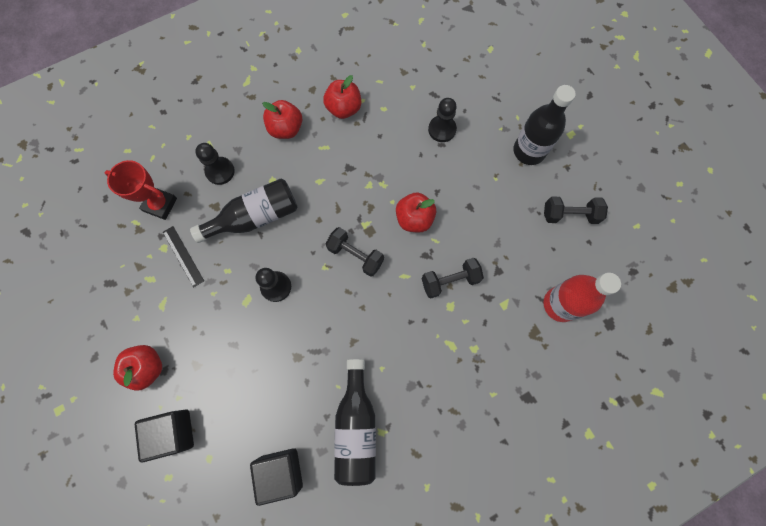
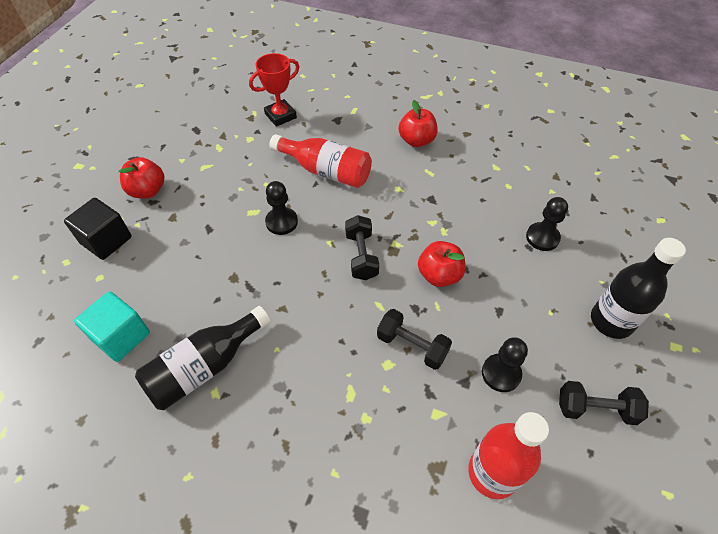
camera: 50 degrees right, 20 degrees down
red trophy [105,160,177,220] -> red trophy turned 75 degrees clockwise [249,53,299,127]
black ruler [163,226,204,287] -> none
black bottle [190,178,297,243] -> red bottle [269,134,372,188]
black pawn [195,143,235,185] -> black pawn moved to [482,337,528,392]
black cube [250,448,303,506] -> turquoise cube [74,291,150,362]
red apple [323,75,361,119] -> none
black dumbbell [544,197,608,224] -> black dumbbell turned 45 degrees counterclockwise [559,381,649,425]

